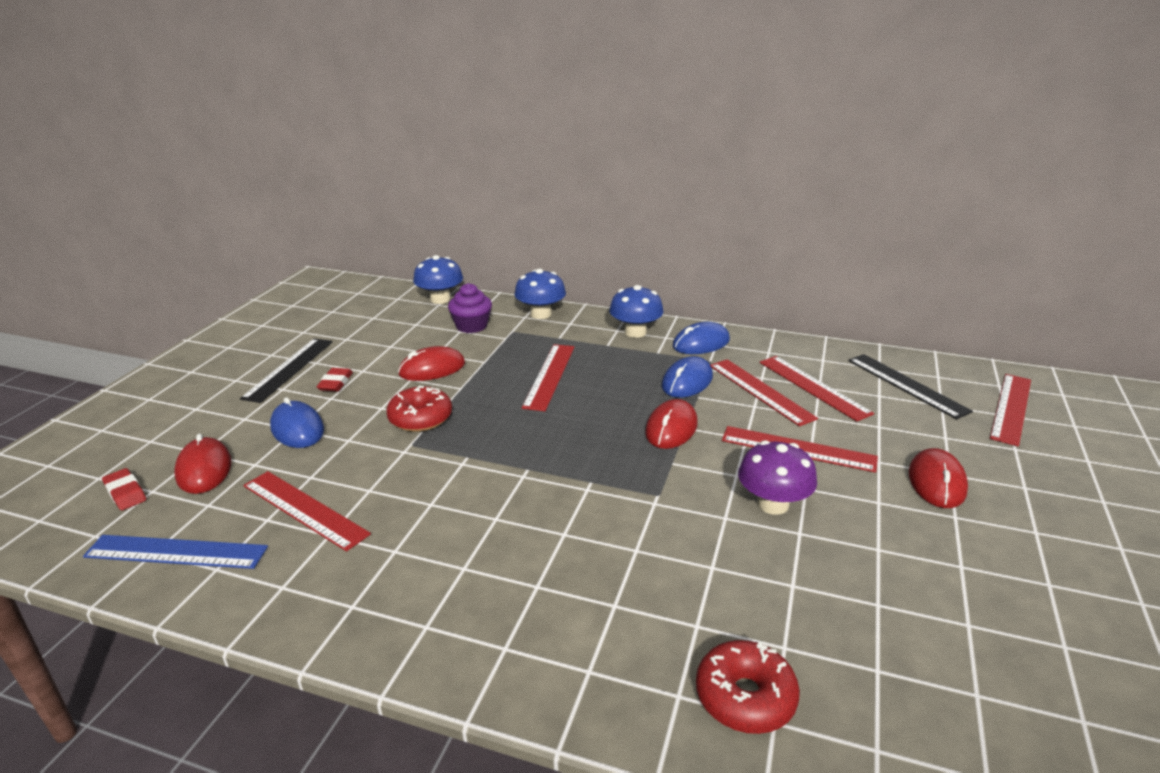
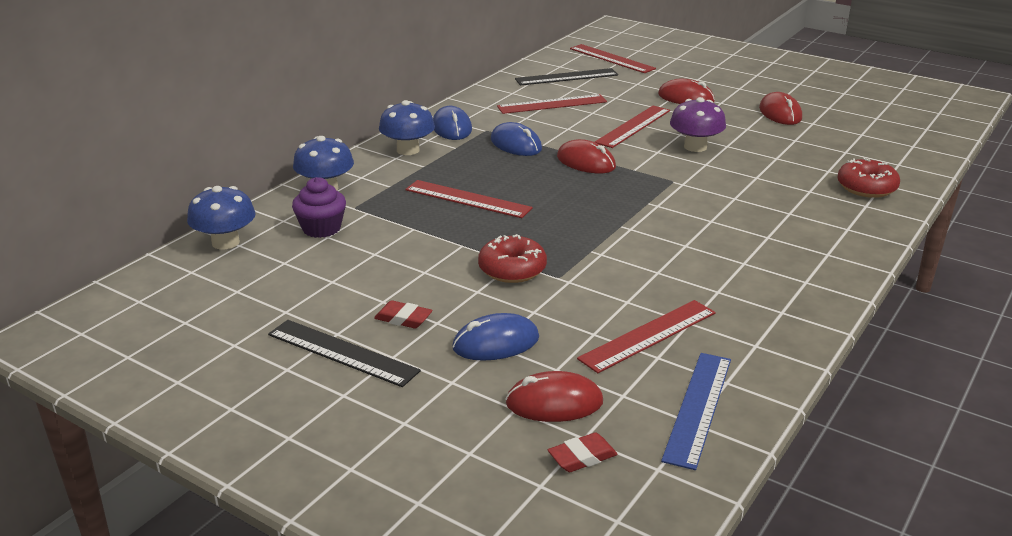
camera: 75 degrees left, 0 degrees up
red mouse [398,346,465,381] -> red mouse moved to [759,92,802,125]
red ruler [710,359,818,426] -> none

